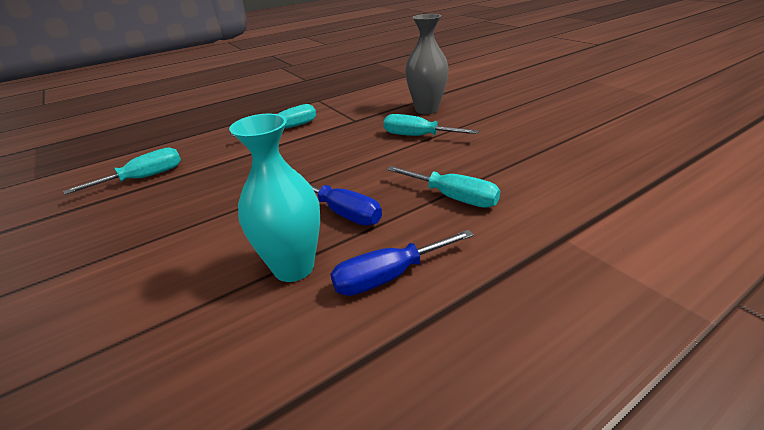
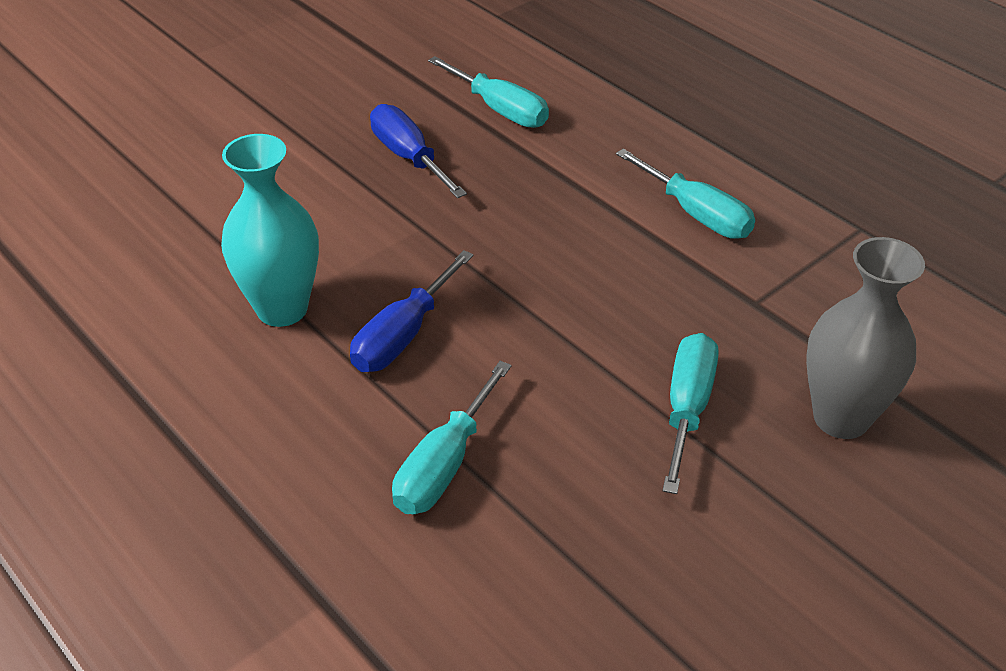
camera: 80 degrees right, 10 degrees up
blue screwdriver [331,230,474,296] -> blue screwdriver moved to [370,104,467,198]

